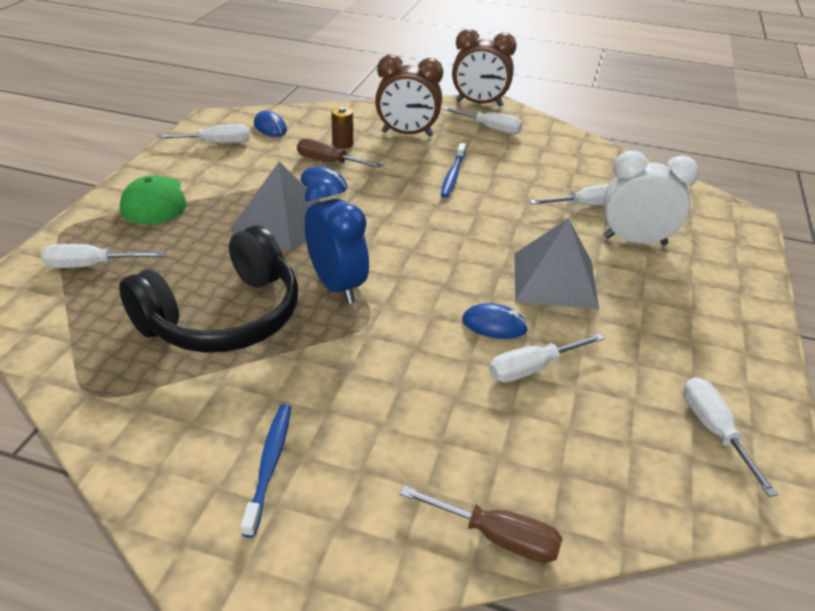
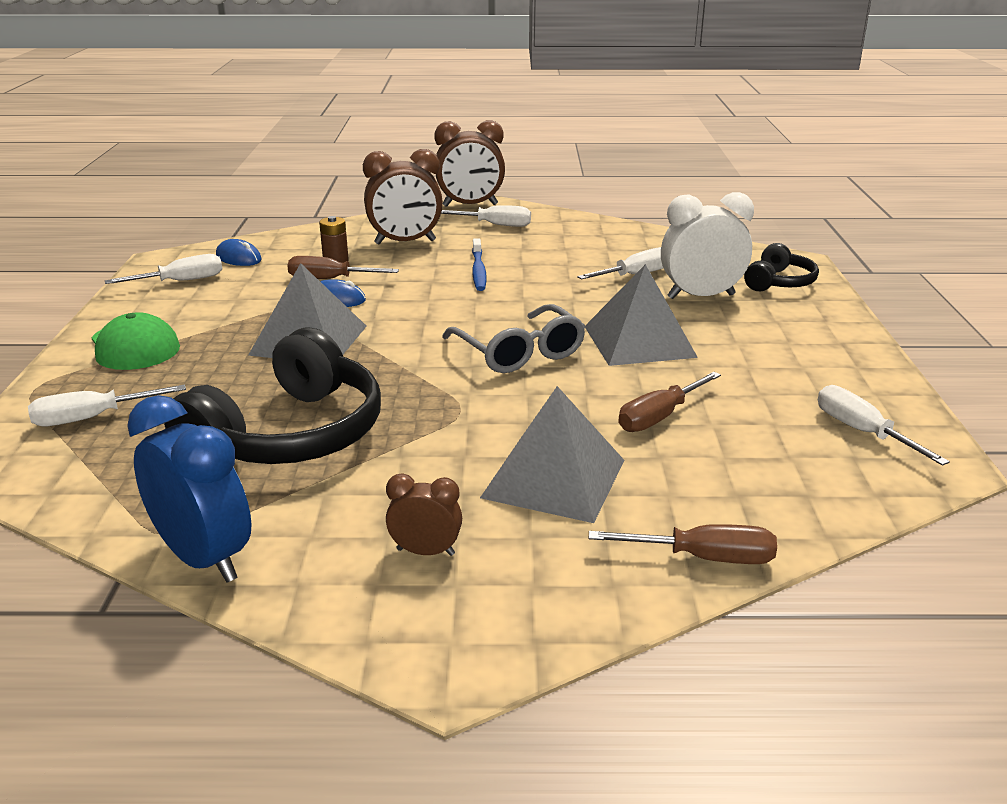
camera: 15 degrees left, 10 degrees down
blue toothbrush [241,404,291,538] -> brown clock [386,474,462,556]
blue clock [305,178,369,304] -> blue clock moved to [127,395,252,582]
blue mouse [462,303,528,339] -> none
white screwdriver [489,334,605,382] -> brown screwdriver [618,372,721,432]
none -> grey glasses [442,304,586,373]
none -> grey pyramid [480,386,624,523]
none -> black headphones [744,243,819,291]

